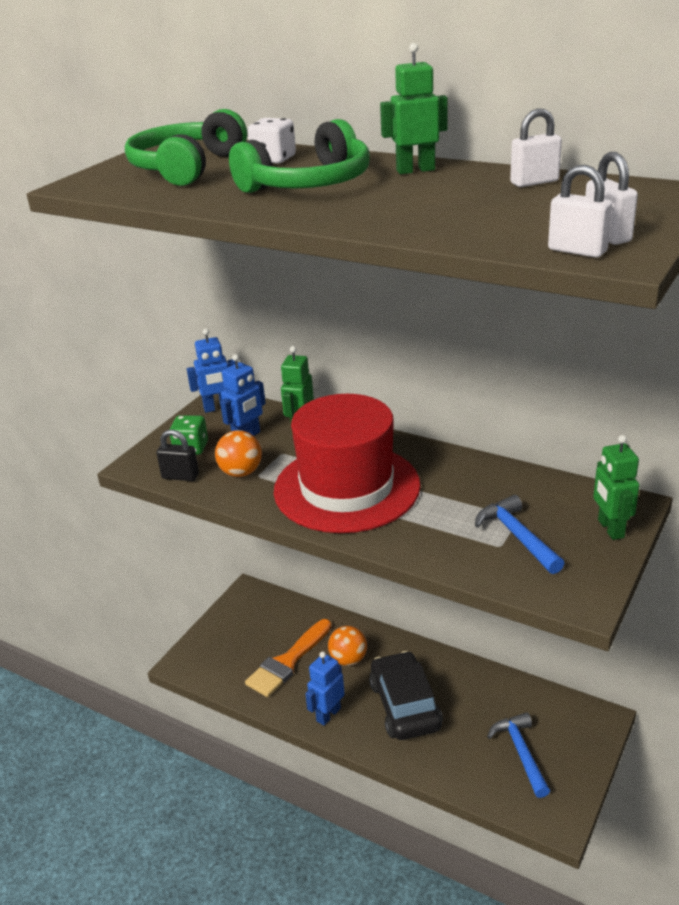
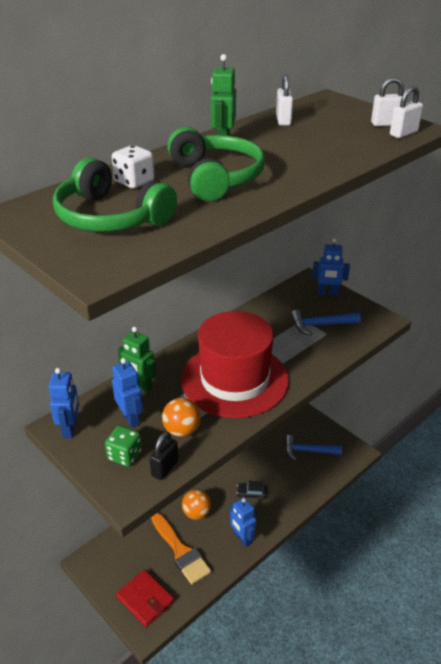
camera: 75 degrees left, 5 degrees up
black car [369,651,443,740] -> black car [237,481,267,501], size x0.44
green robot [593,435,640,540] -> blue robot [312,238,350,296]
none -> red wallet [116,570,174,627]

